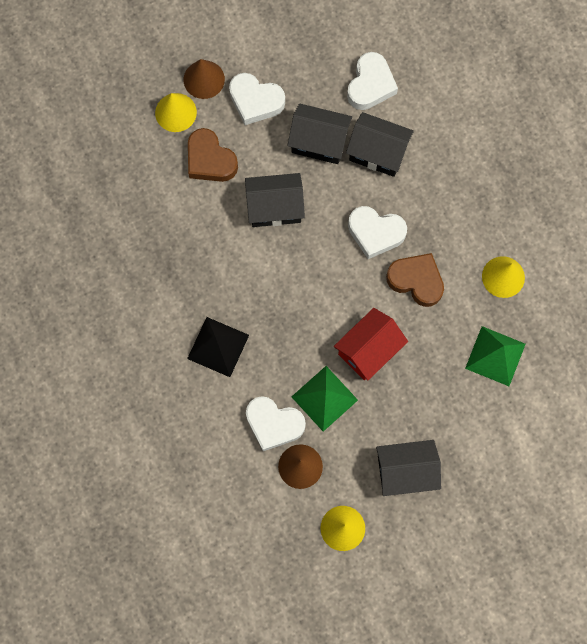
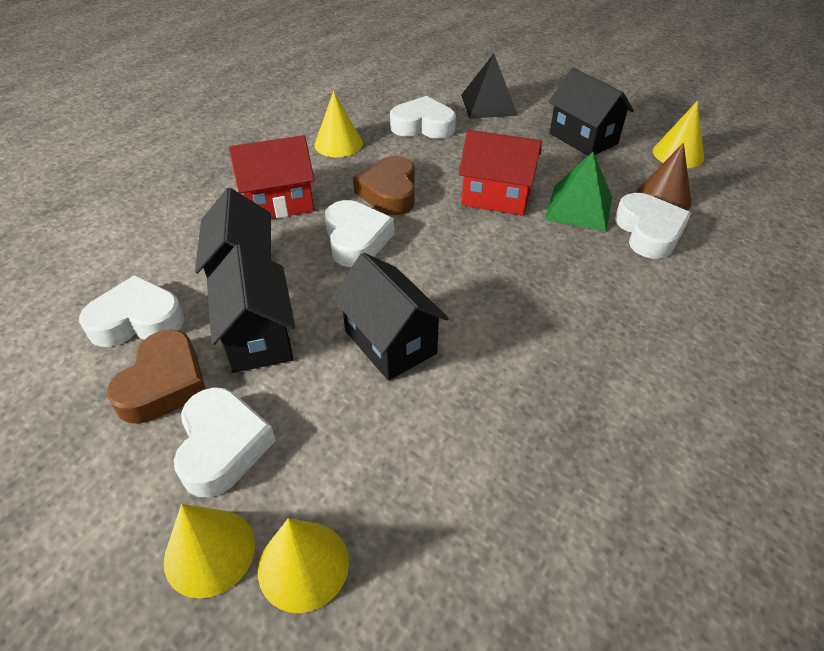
camera: 120 degrees left, 30 degrees down
brown cone [184,59,225,99] -> yellow cone [164,504,255,598]
black pyramid [187,317,249,377] -> black pyramid moved to [461,53,518,119]
brown heart [188,128,238,182] -> brown heart moved to [107,330,206,424]
green pyramid [465,326,526,386] -> white heart [390,96,456,139]
none -> red house [229,135,314,219]

